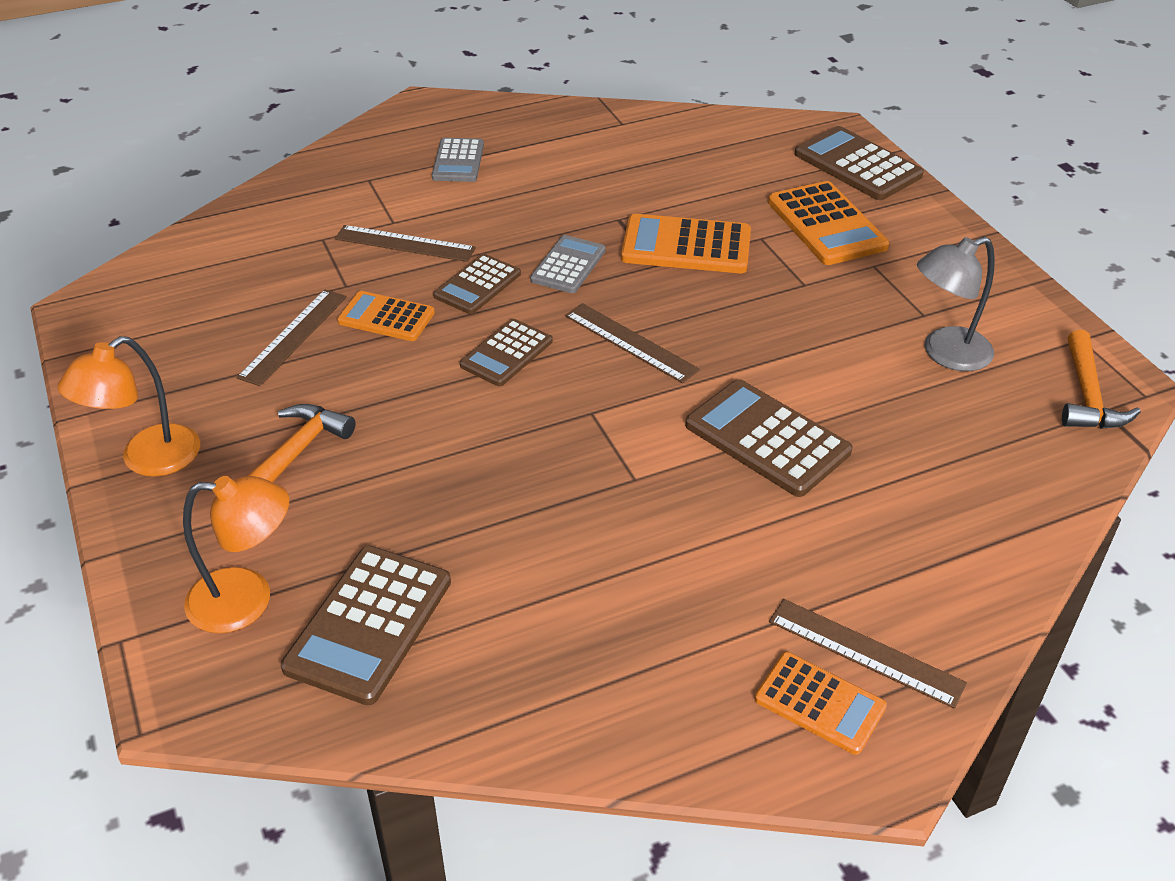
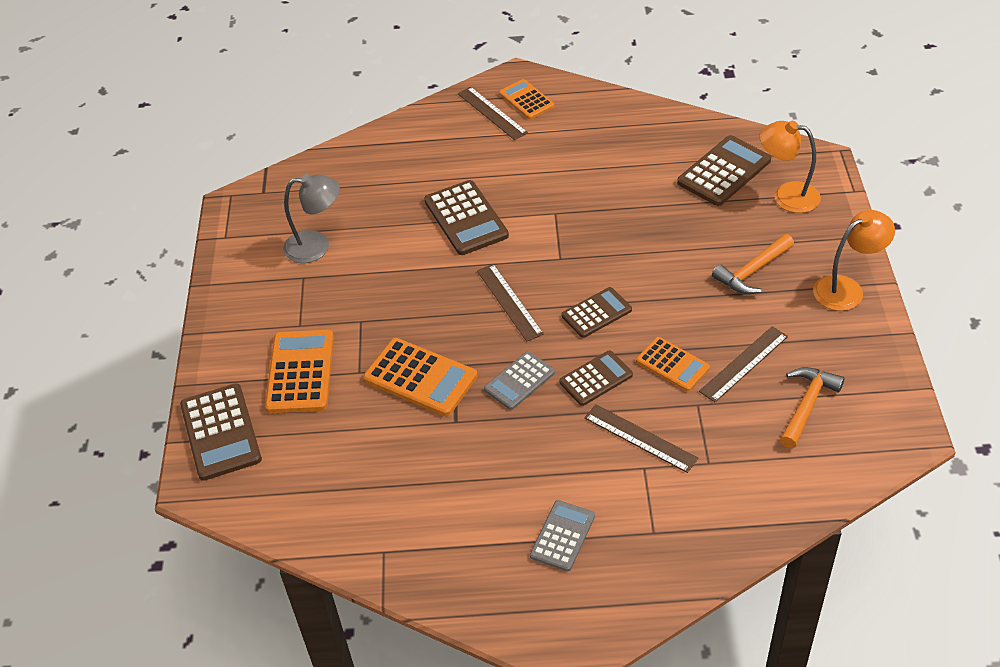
camera: 155 degrees left, 5 degrees up
orange hammer [1062,330,1141,429] -> orange hammer moved to [780,367,845,448]

